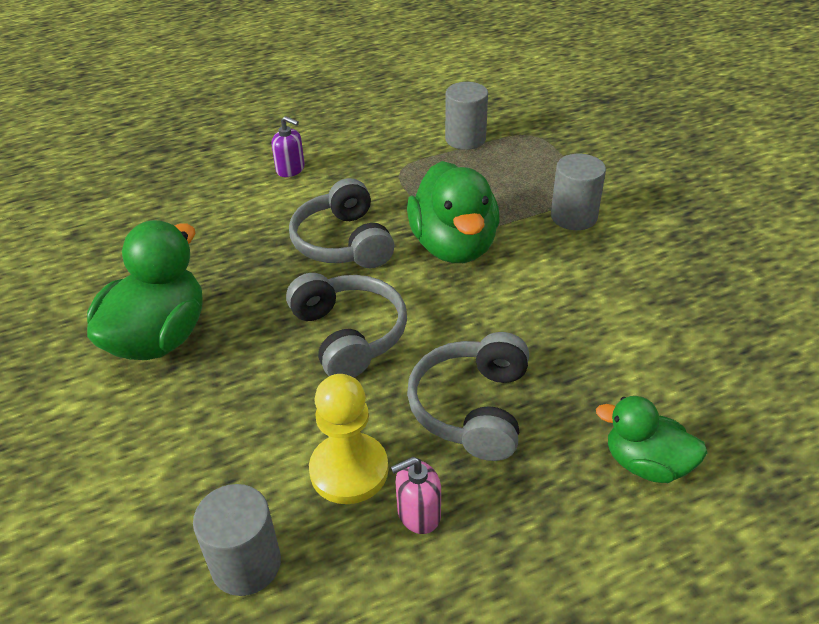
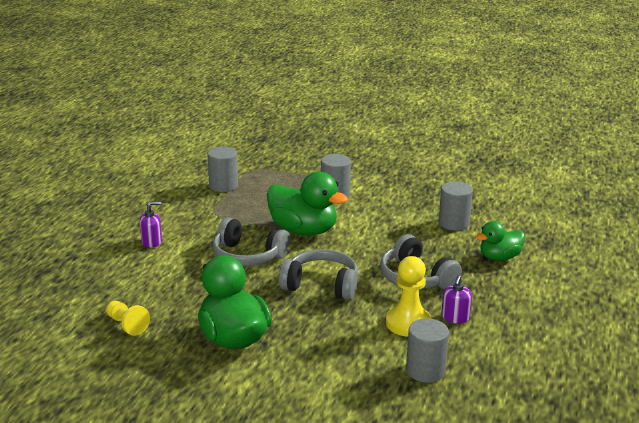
camera: 50 degrees left, 15 degrees down
pink soap dispenser [391,457,441,534] -> purple soap dispenser [441,275,472,324]
none -> yellow pawn [106,301,150,336]
none -> grey cylinder [439,181,473,231]

